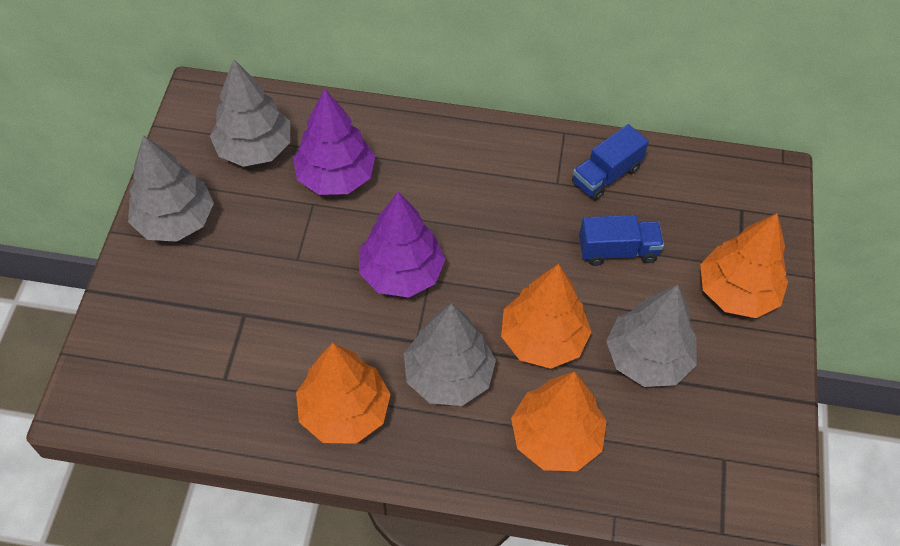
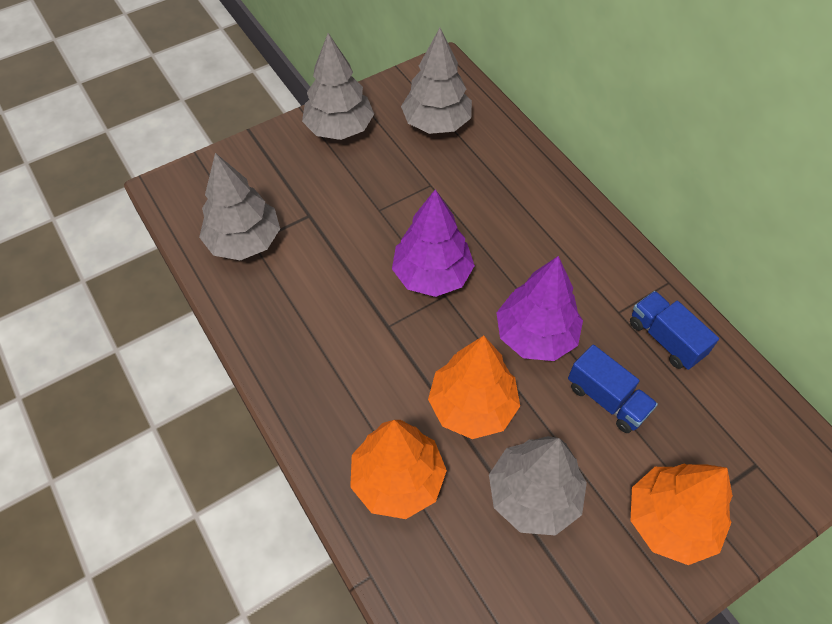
camera: 50 degrees right, 0 degrees up
purple tree [293,89,375,195] -> purple tree moved to [496,256,583,361]
orange tree [296,343,390,444] -> none
grey tree [404,303,496,406] -> grey tree moved to [199,153,280,261]
blue truck [572,124,649,201] -> blue truck turned 45 degrees clockwise [630,291,719,370]

